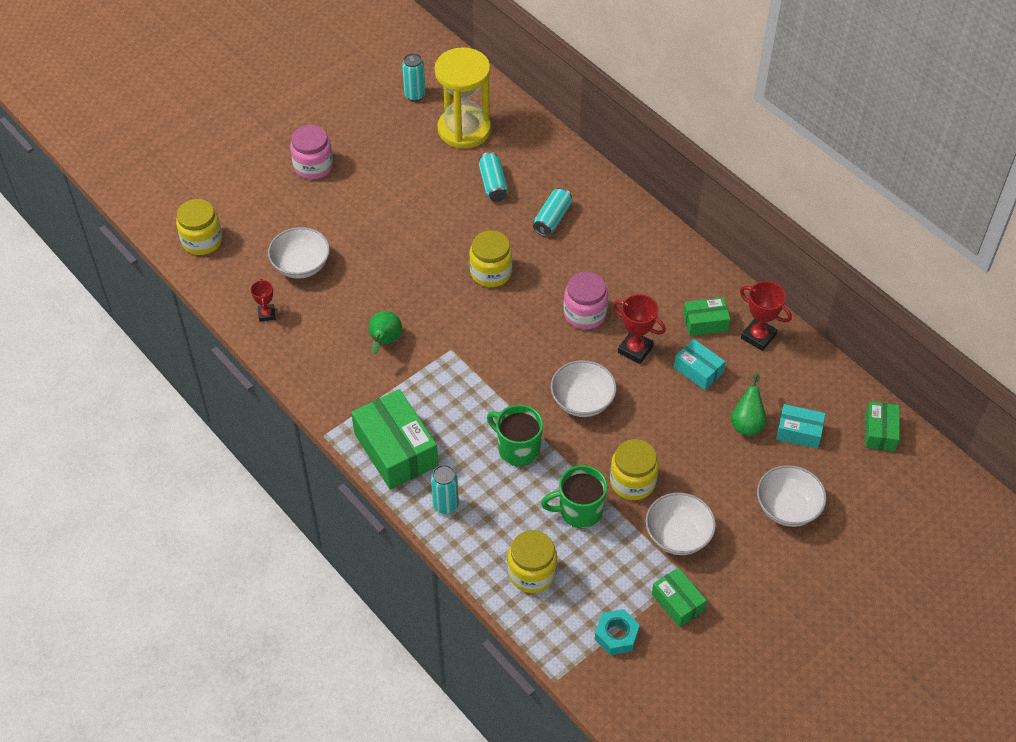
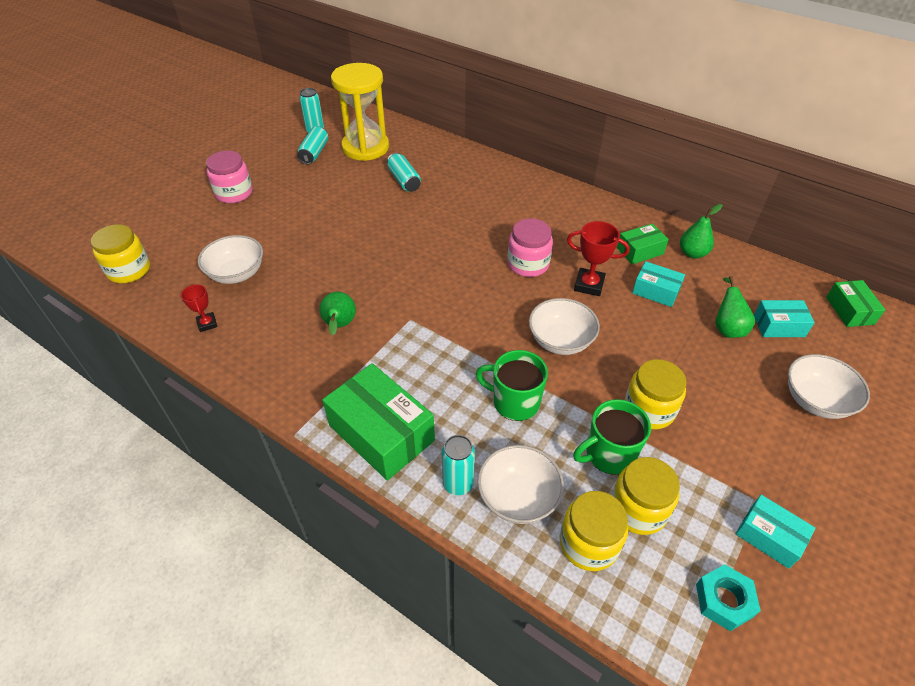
camera: 15 degrees left, 5 degrees down
yellow jar [469,230,513,287] -> yellow jar moved to [612,457,680,535]
turquoise can [533,188,572,236] -> turquoise can moved to [297,126,328,164]
white bowl [646,492,716,555] -> white bowl moved to [478,445,564,524]
green box [652,567,707,627] -> turquoise box [736,495,816,569]
red trophy [740,281,792,351] -> green pear [680,204,723,258]

